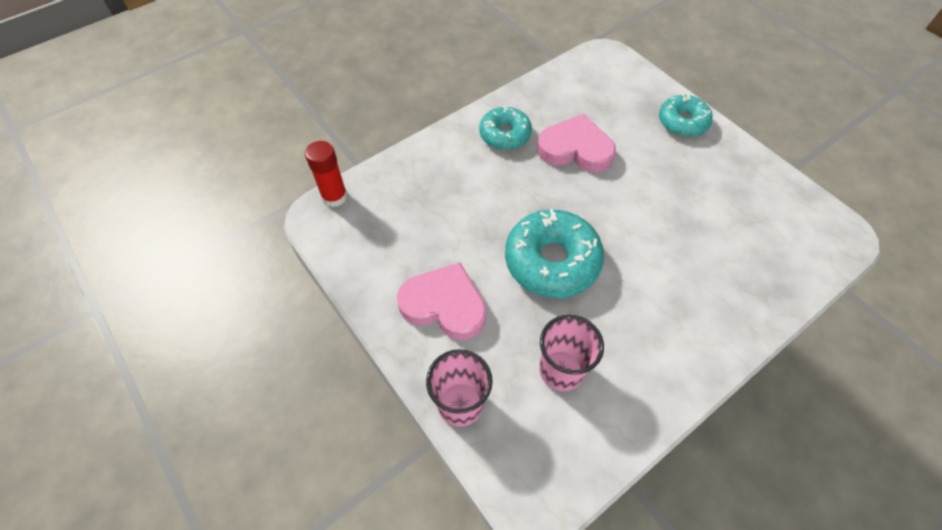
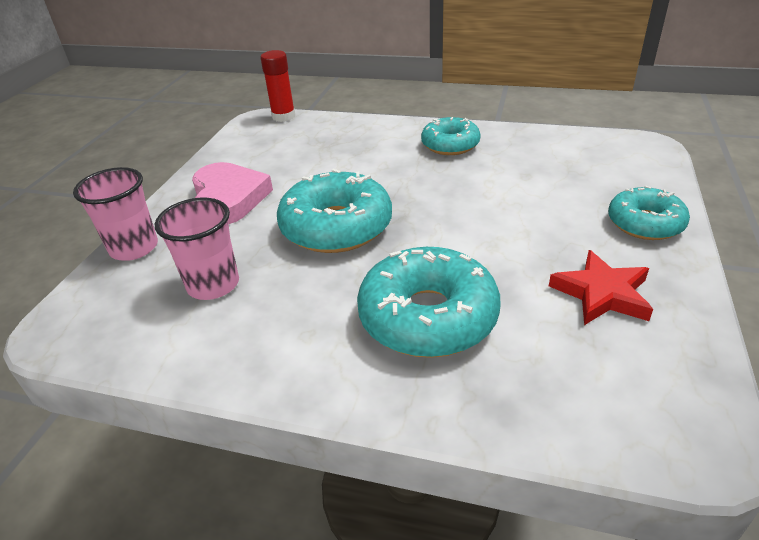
camera: 55 degrees right, 20 degrees down
pink heart [537,114,616,172] -> none
none -> turquoise donut [357,247,501,358]
none -> red star [549,250,653,325]

